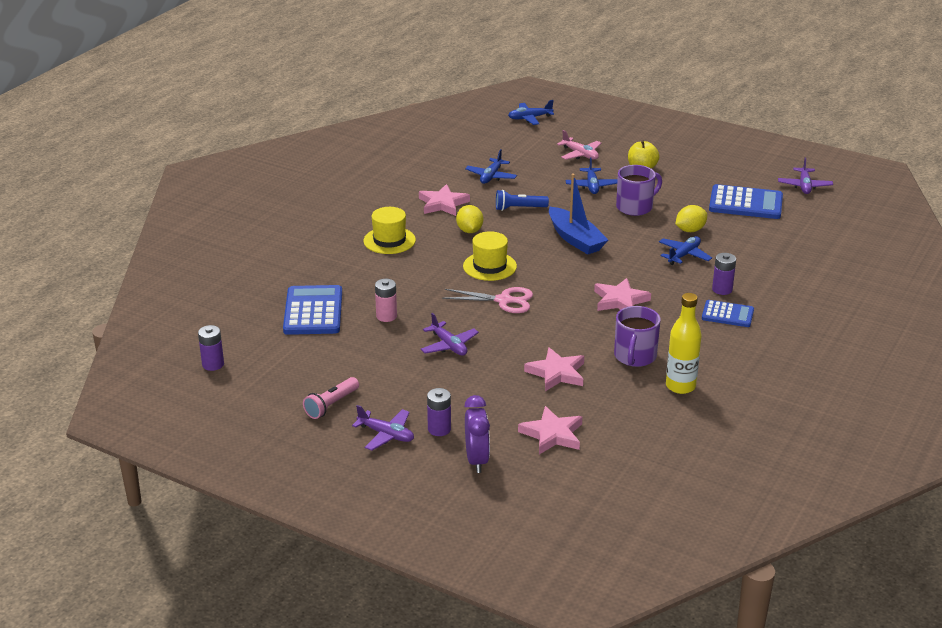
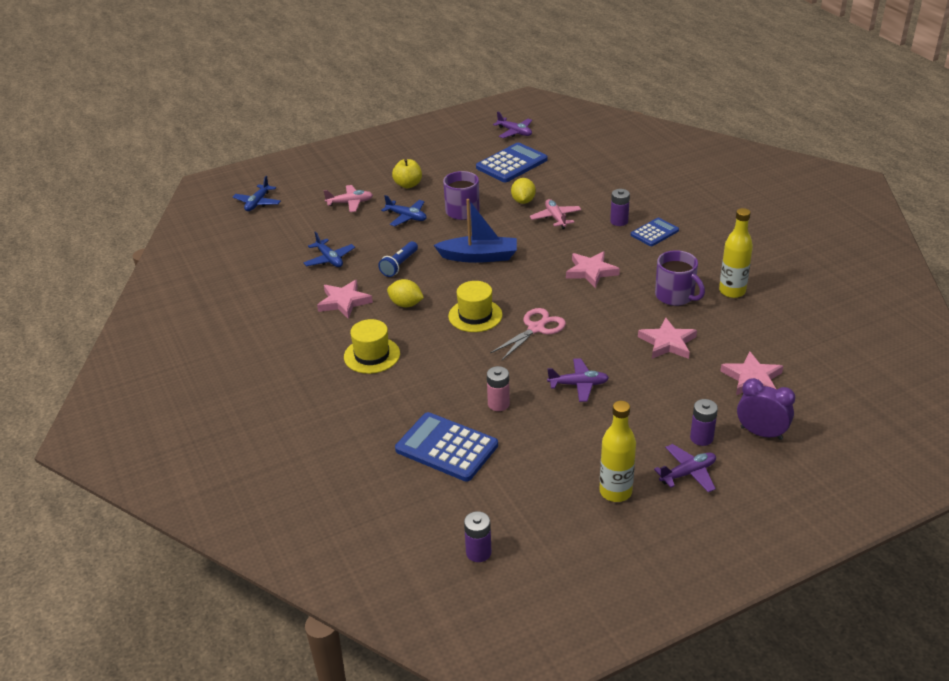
camera: 55 degrees left, 5 degrees up
pink flashlight [303,377,359,419] -> yellow bottle [599,401,636,502]
blue plane [659,236,712,265] -> pink plane [530,199,582,229]

